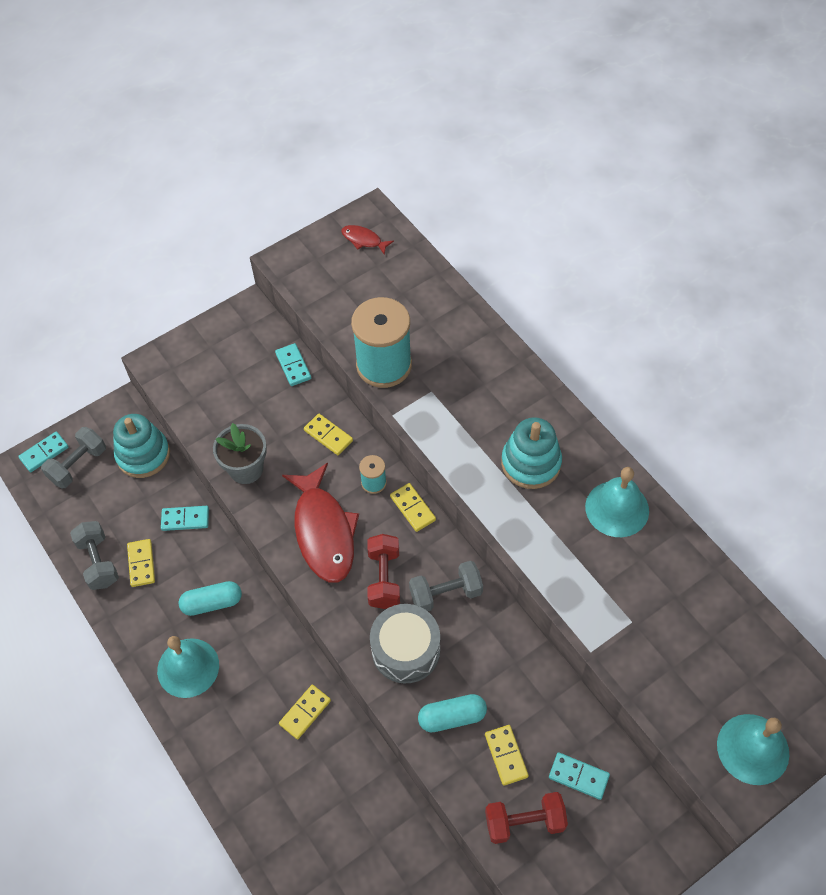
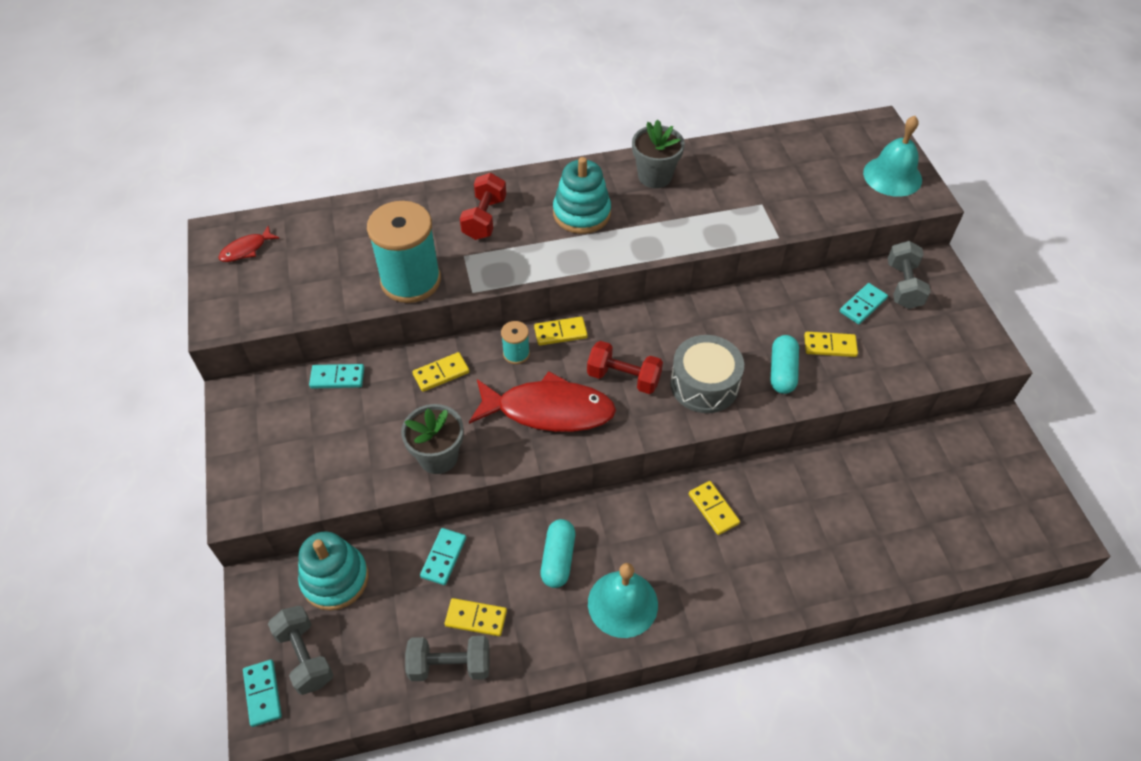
camera: 70 degrees left, 5 degrees down
grey dumbbell [409,561,483,611] -> grey dumbbell moved to [888,241,931,309]
red dumbbell [485,792,568,844] -> red dumbbell moved to [460,173,506,240]
turquoise bell [585,467,649,537] -> grey flower pot [632,120,685,188]

